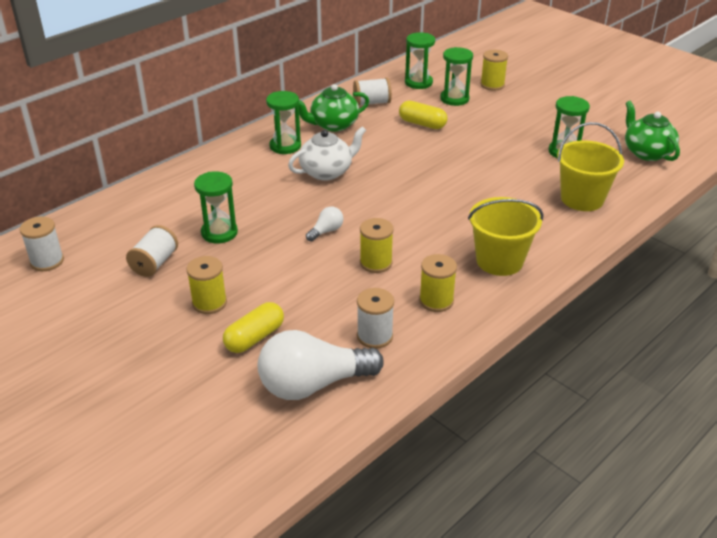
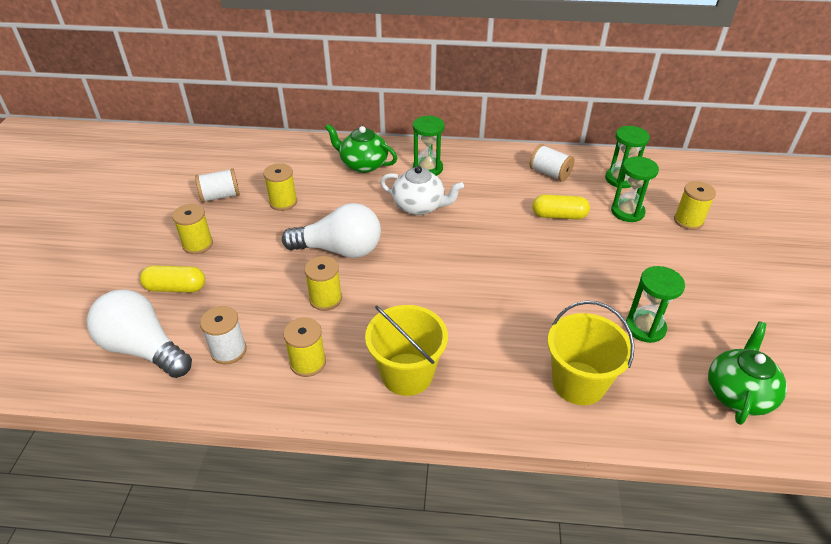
camera: 50 degrees right, 5 degrees up
white spool [20,216,64,271] -> none
green hourglass [194,171,238,243] -> yellow spool [263,163,297,211]
green teapot [299,84,369,132] -> green teapot moved to [325,124,397,173]
white light bulb [306,207,344,242] -> white light bulb [282,203,381,258], size x2.25
yellow capsule [399,101,447,129] -> yellow capsule turned 75 degrees counterclockwise [532,195,590,219]

